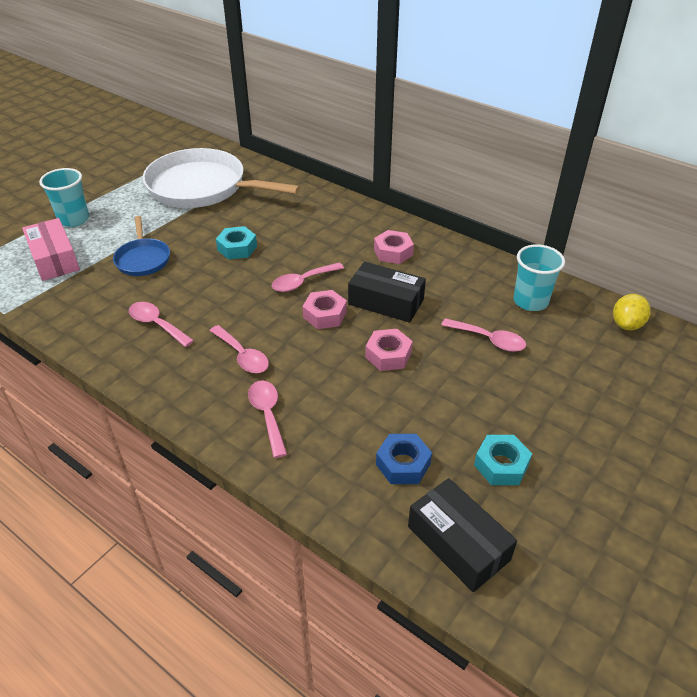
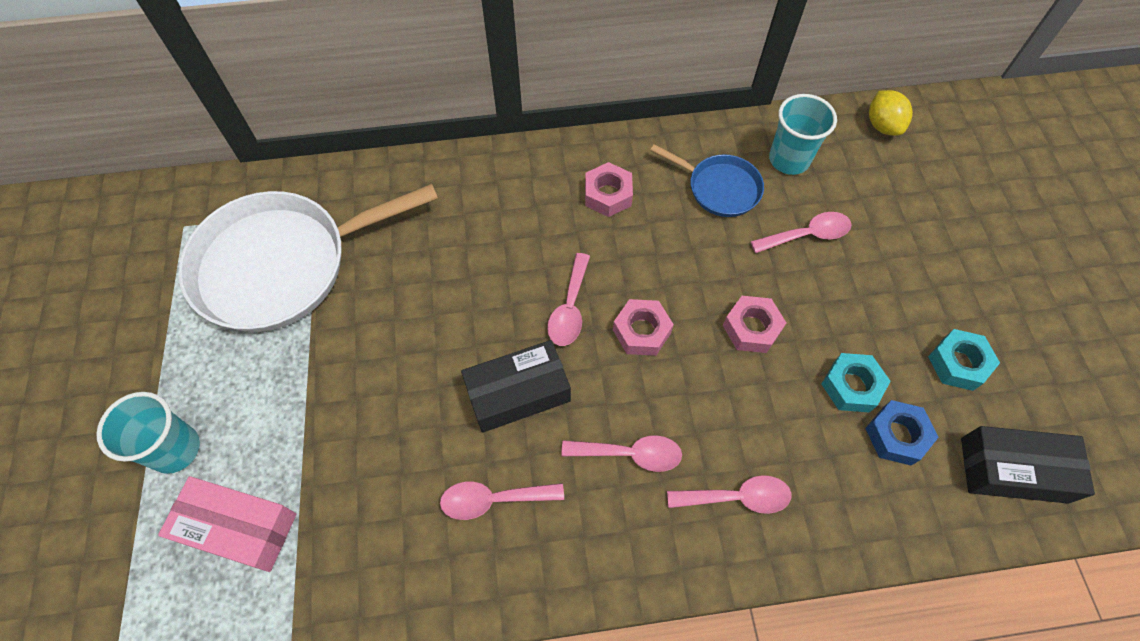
camera: 45 degrees left, 20 degrees up
blue pan [113,216,170,276] -> blue pan moved to [650,144,764,217]
turquoise nut [216,226,257,260] -> turquoise nut moved to [822,353,891,413]
pink spoon [248,380,287,458] -> pink spoon turned 150 degrees clockwise [667,475,792,514]
black box [348,262,426,323] -> black box moved to [461,340,571,433]

